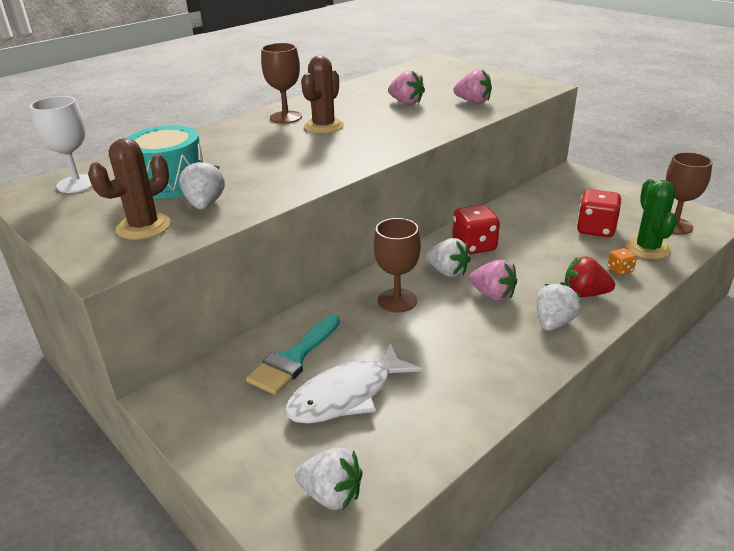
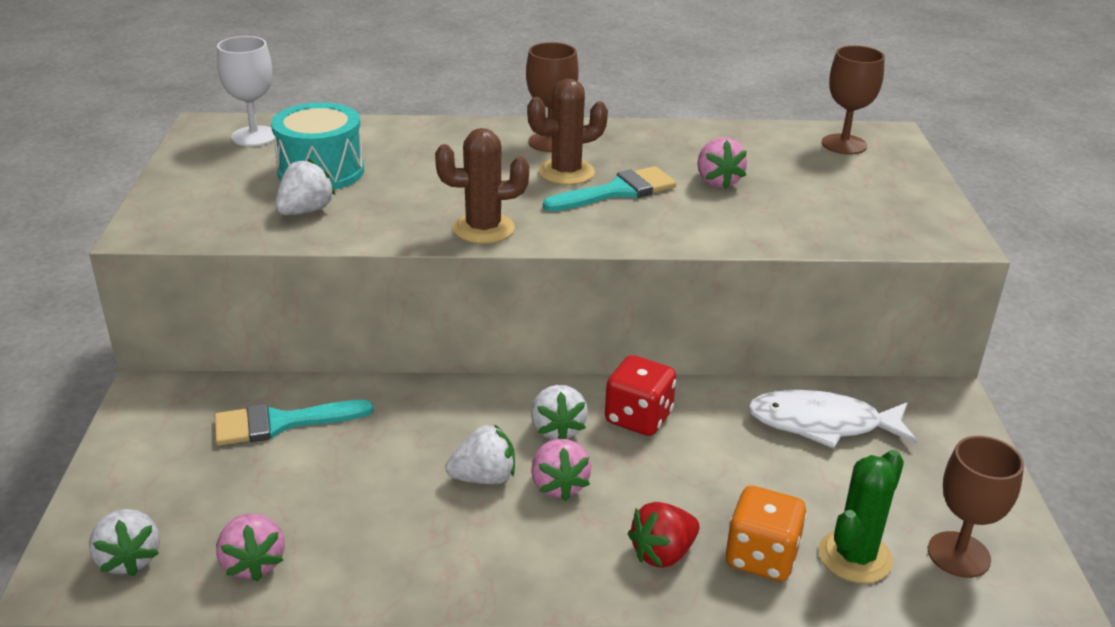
camera: 40 degrees right, 0 degrees up
brown cactus [88,138,171,240] -> brown cactus moved to [435,128,529,244]
white fish [285,343,422,424] -> white fish moved to [748,390,917,449]
brown goblet [374,218,421,313] -> brown goblet moved to [822,46,885,155]
pink strawberry [453,69,492,104] -> pink strawberry moved to [216,513,285,582]
white strawberry [536,282,581,331] -> white strawberry moved to [445,424,515,484]
red strawberry [565,256,615,297] -> red strawberry turned 90 degrees counterclockwise [627,502,699,568]
red dice [577,189,622,237] -> none
orange dice [607,248,637,275] -> orange dice [726,486,807,581], size x1.99
none -> turquoise brush [543,166,676,212]

